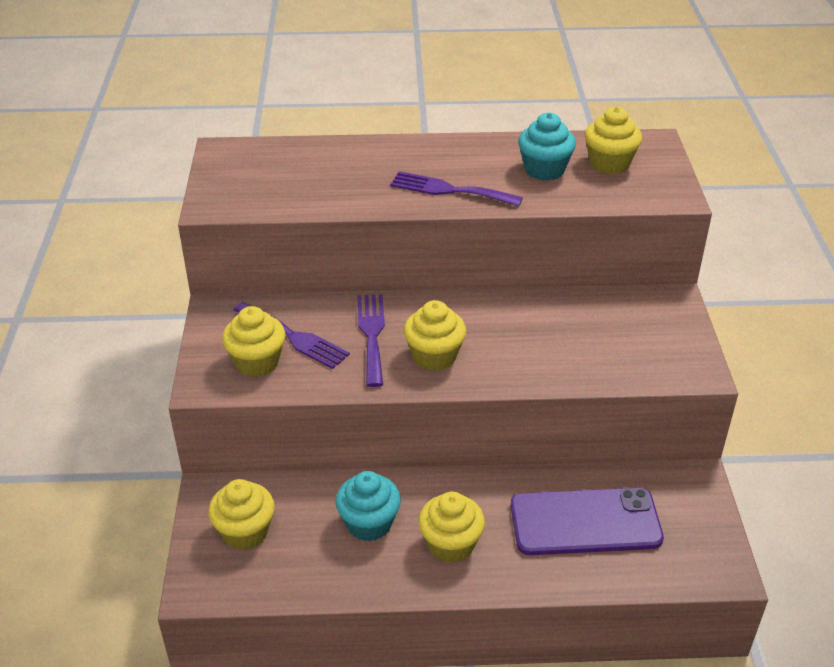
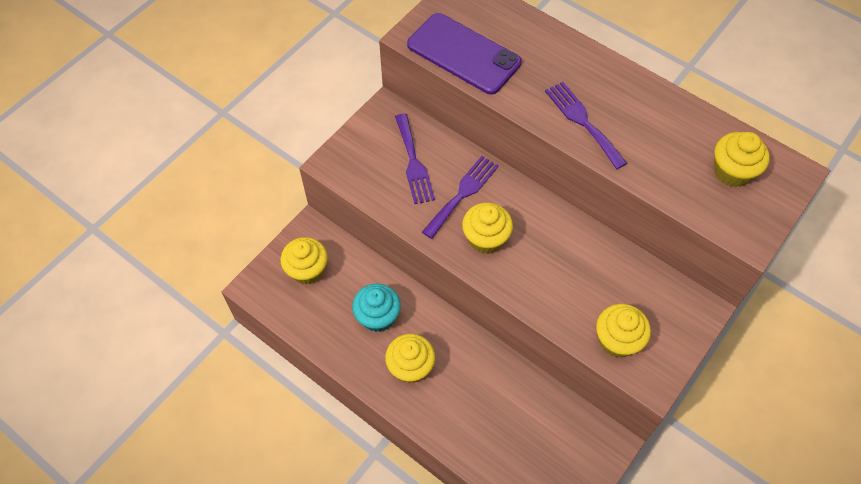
camera: 40 degrees right, 20 degrees up
yellow cupcake [222,306,285,377] -> yellow cupcake moved to [596,304,651,358]
purple phone [511,488,664,555] -> purple phone moved to [407,13,522,95]
turquoise cupcake [518,113,576,181] -> none

